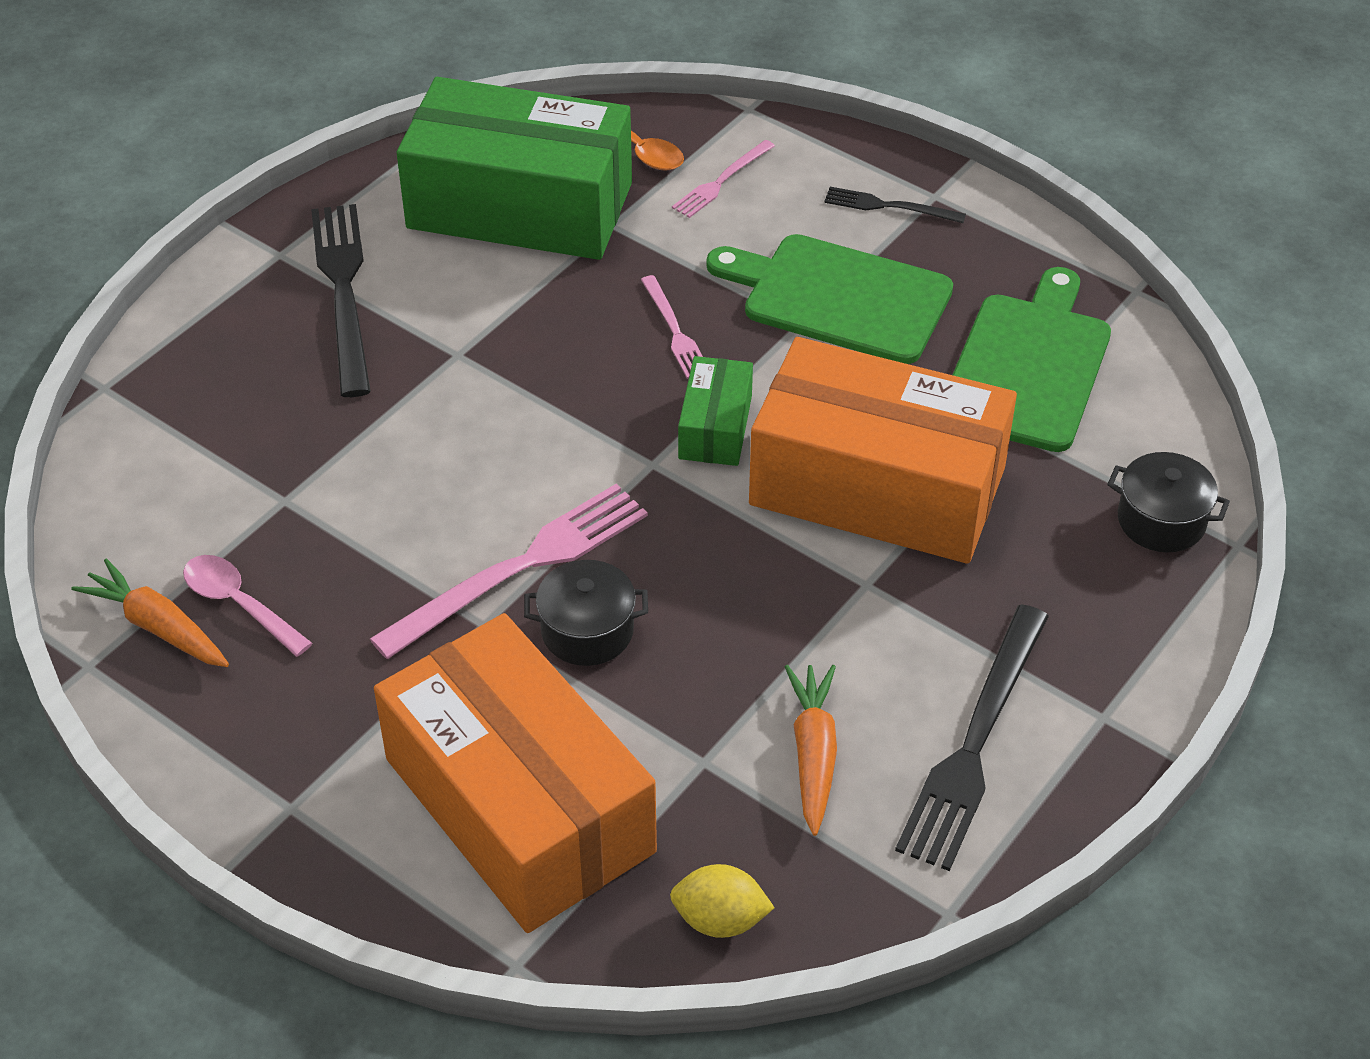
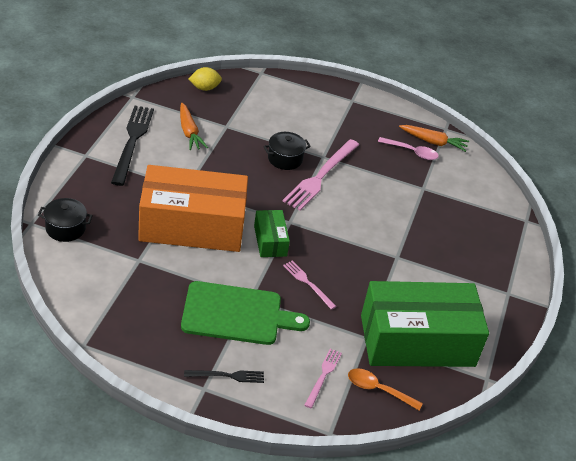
camera: 155 degrees right, 5 degrees down
black fork [311,204,371,397] -> none
orange box [374,613,657,933] -> none
green cutting board [953,267,1111,452] -> none

